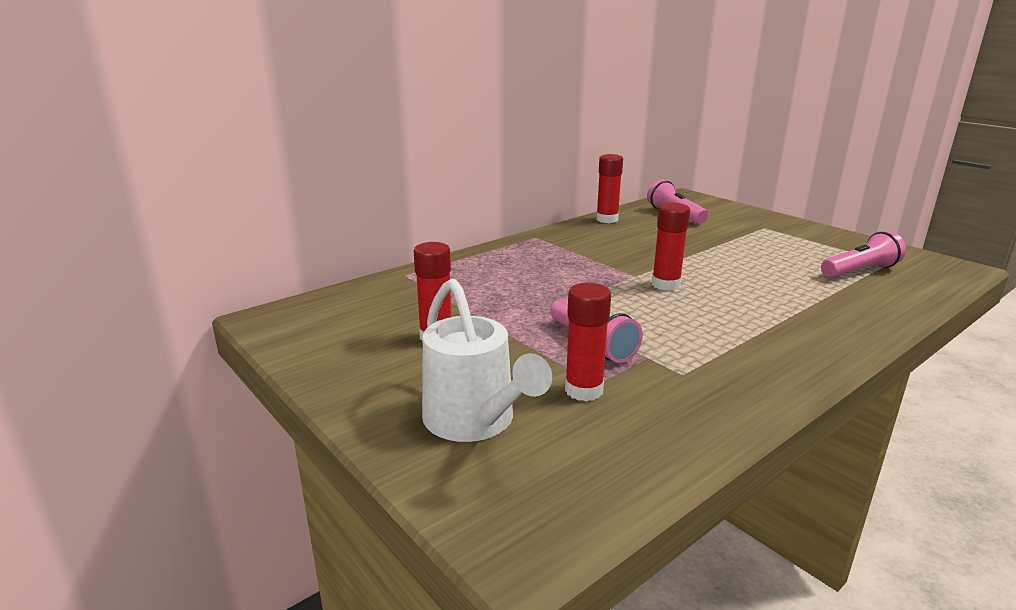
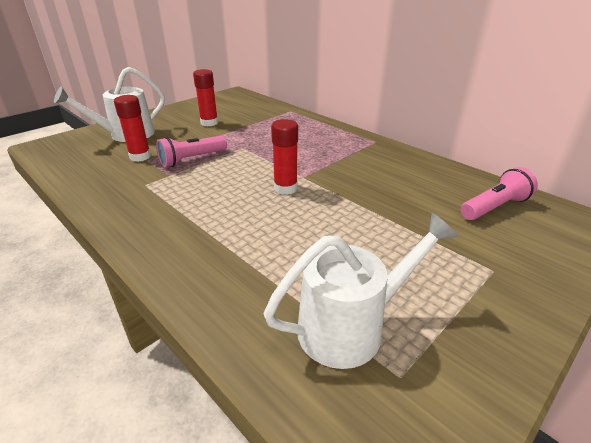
camera: 85 degrees right, 10 degrees up
red glue stick [596,154,623,223] -> none
pink flashlight [821,231,906,278] -> white watering can [263,213,458,369]

